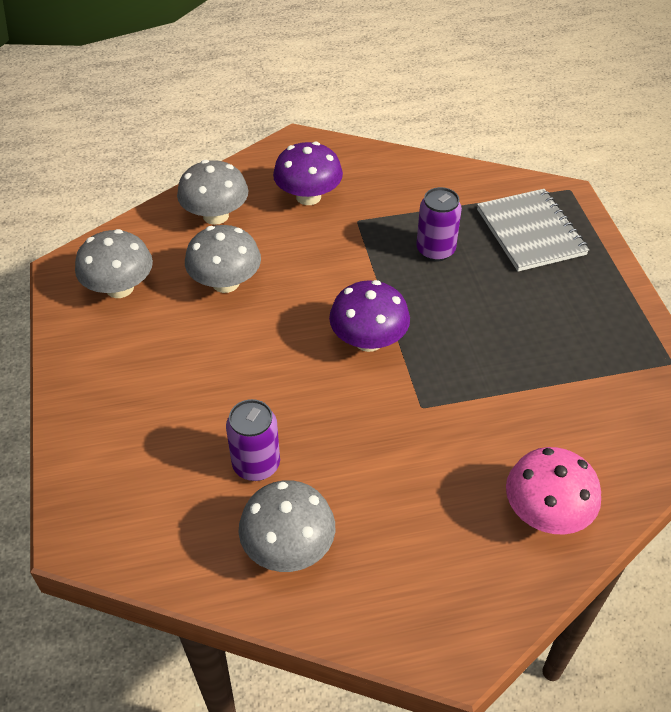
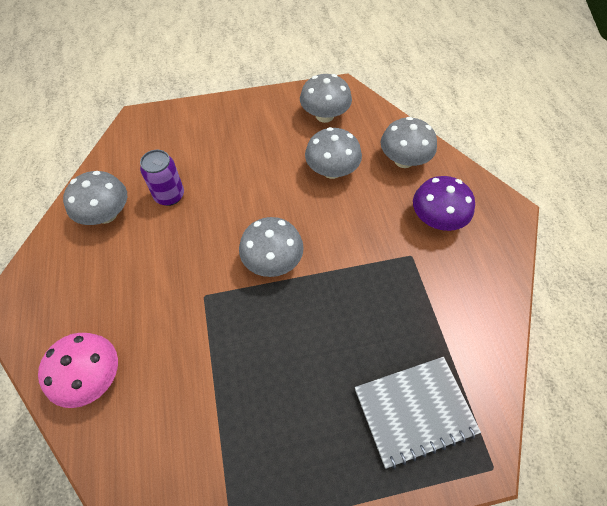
camera: 90 degrees right, 10 degrees up
purple mushroom [329,280,410,352] -> grey mushroom [239,217,304,277]
purple can [416,187,462,261] -> none

